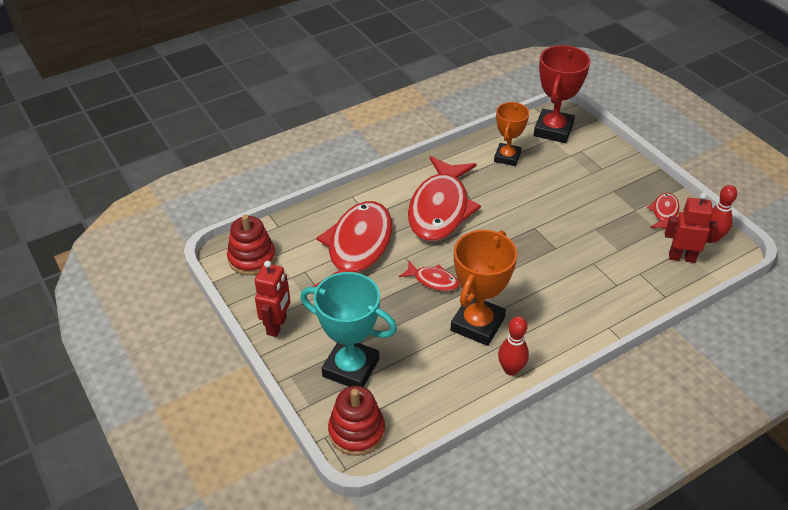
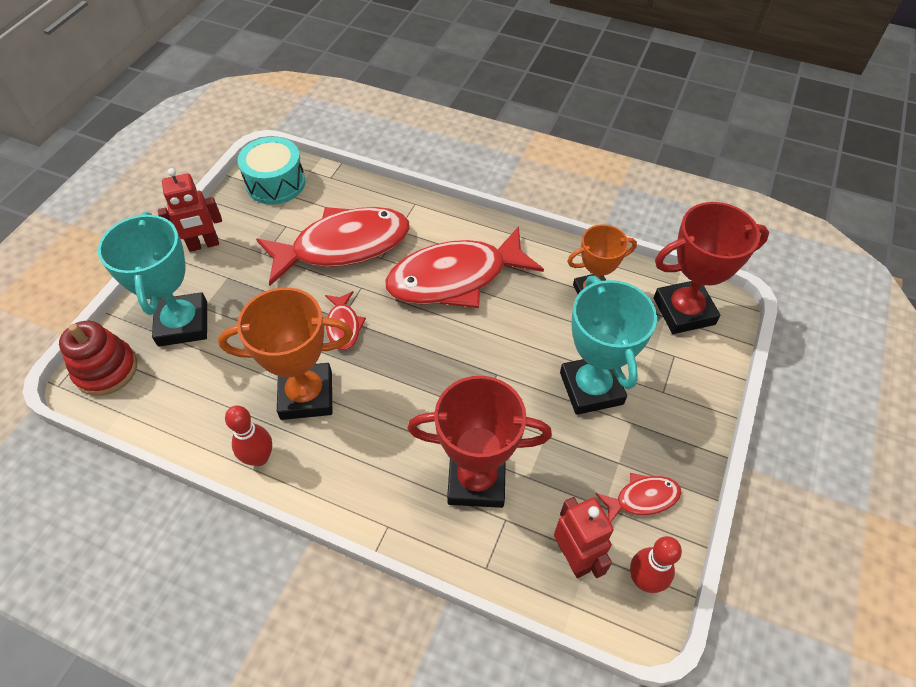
camera: 55 degrees right, 10 degrees up
red stacking toy [227,215,276,275] -> turquoise drum [237,137,306,205]
none -> red trophy [408,376,552,508]
none -> turquoise trophy [560,276,657,415]

